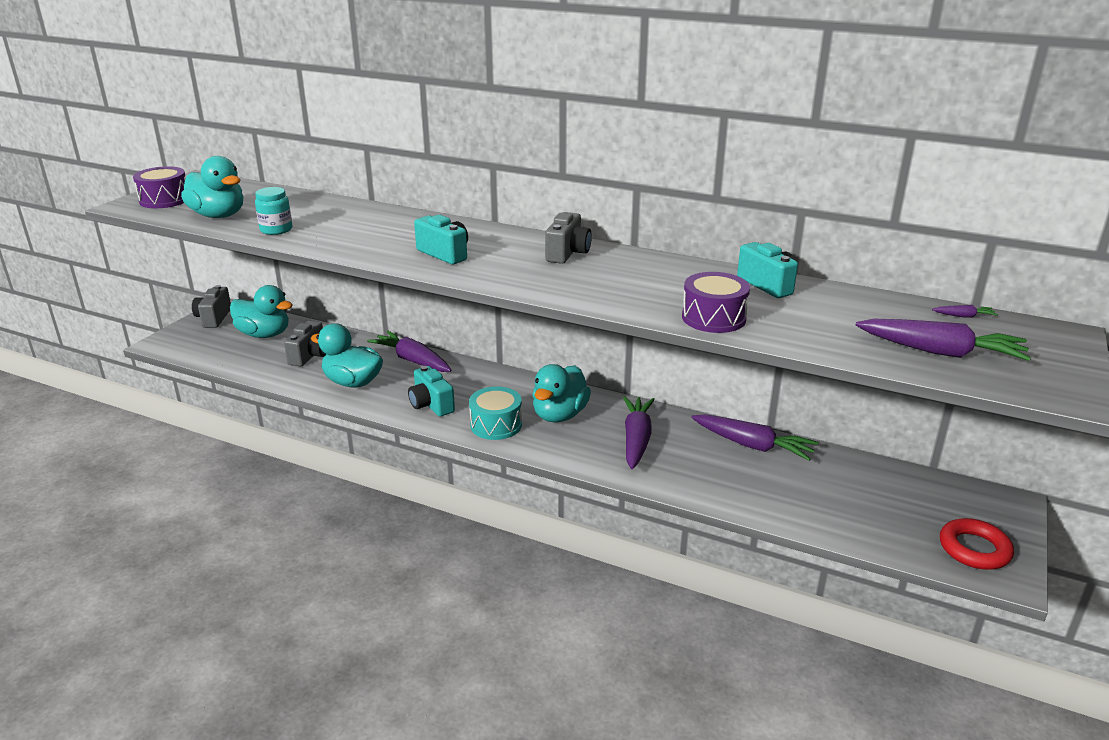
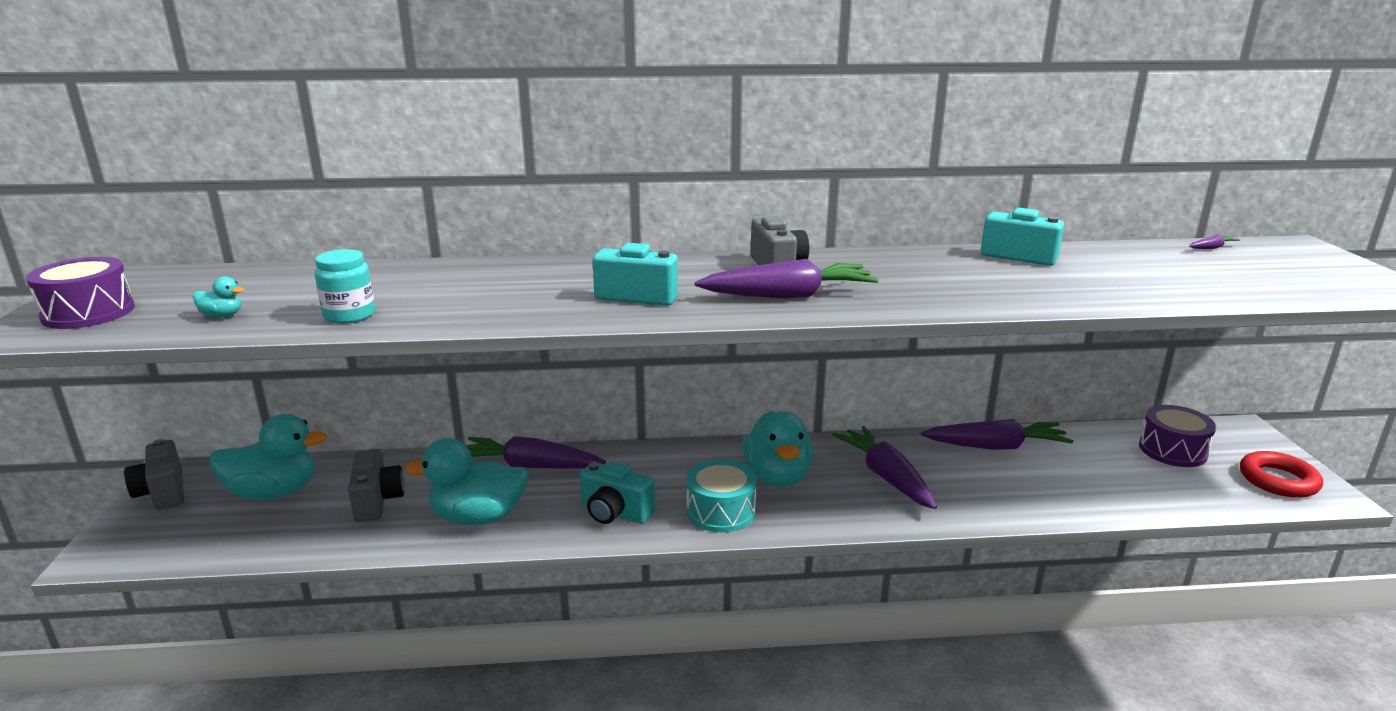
camera: 30 degrees left, 5 degrees down
turquoise duck [181,156,243,218] -> turquoise duck [193,276,244,317], size x0.41
purple drum [682,272,750,333] -> purple drum moved to [1139,405,1216,467]
purple carrot [855,319,1031,361] -> purple carrot moved to [695,259,879,299]

